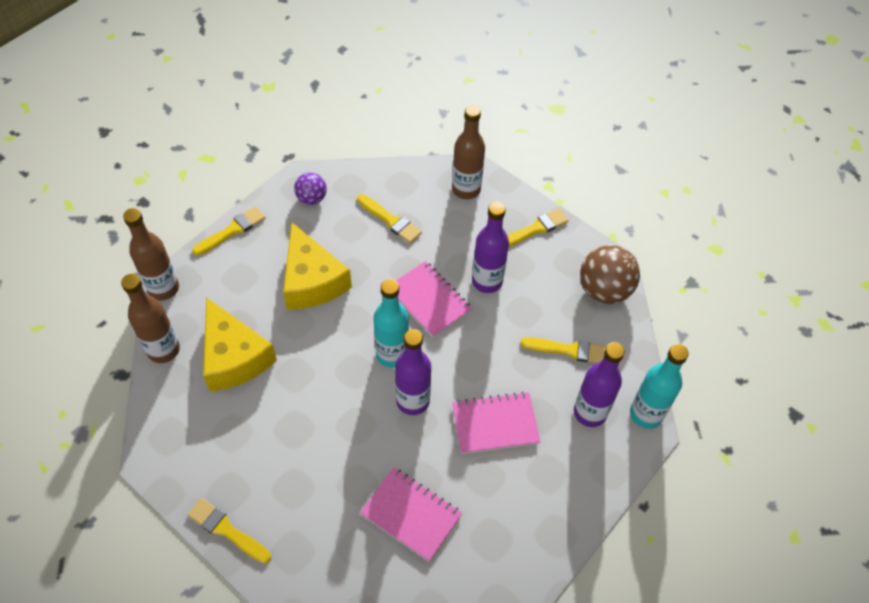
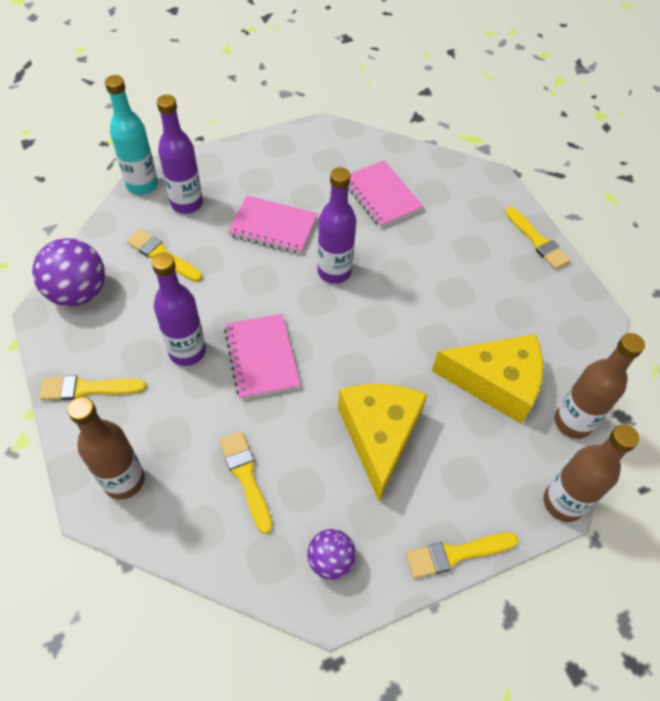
camera: 155 degrees left, 0 degrees up
yellow cheese [203,297,277,392] -> yellow cheese turned 105 degrees clockwise [432,334,543,424]
turquoise bottle [374,279,409,368] -> none
brown ball [580,245,640,304] -> purple ball [32,238,105,307]

